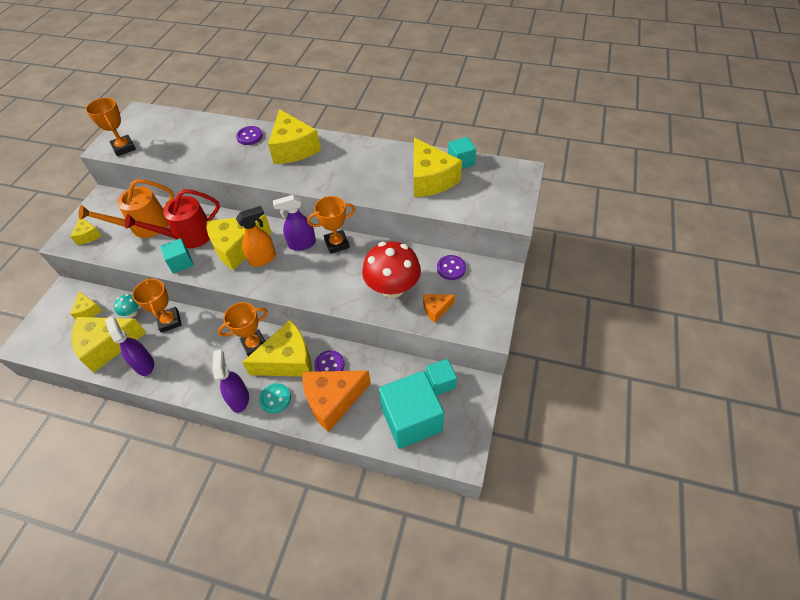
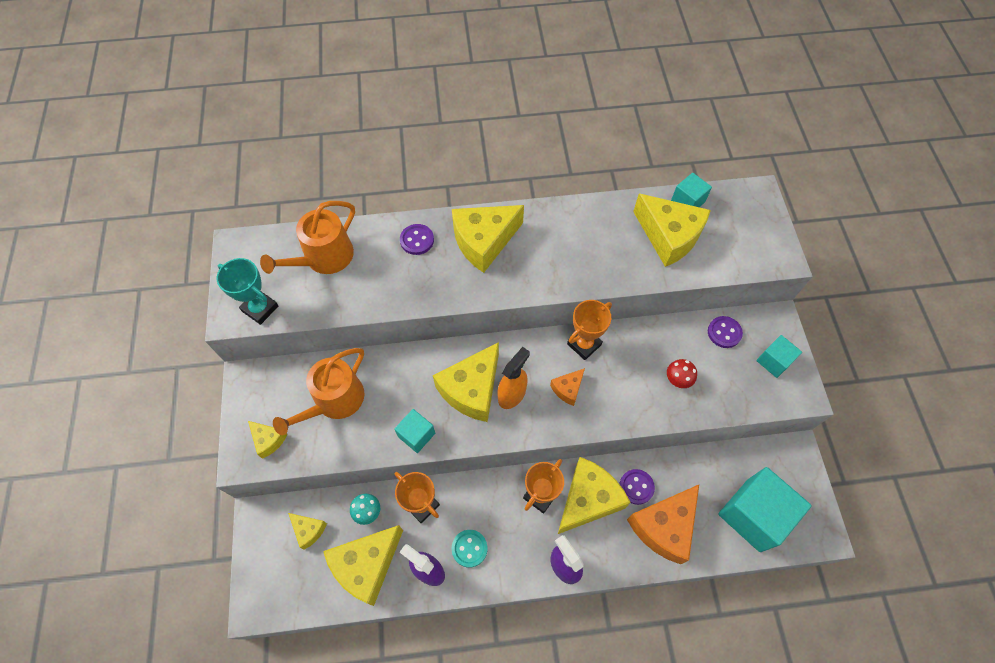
camera: 25 degrees left, 10 degrees up
orange trophy [86,98,136,156] -> turquoise trophy [217,258,278,325]
red watering can [125,189,220,248] -> none
turquoise button [259,383,291,414] -> turquoise button moved to [452,530,487,568]
yellow cheese [268,109,321,164] -> yellow cheese turned 105 degrees clockwise [452,205,524,273]
purple spray bottle [273,195,316,251] -> none
red mushroom [362,241,421,298] -> red mushroom [667,359,697,388], size x0.45
orange cheese [423,294,455,323] -> orange cheese moved to [550,368,585,406]
turquoise cube [426,359,457,395] -> turquoise cube moved to [756,335,802,378]
none -> orange watering can [260,201,355,274]

